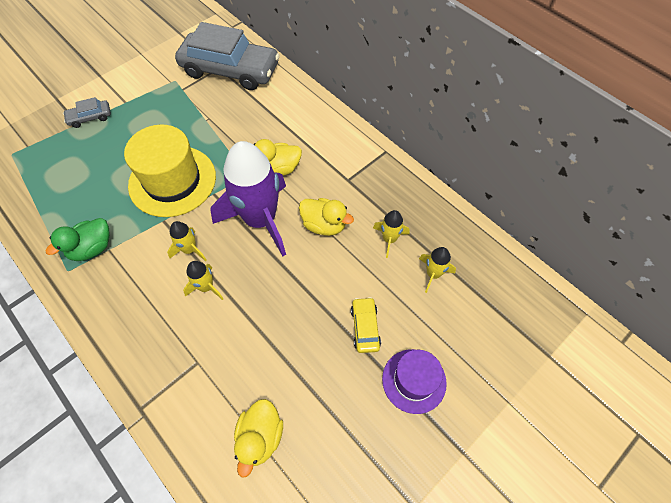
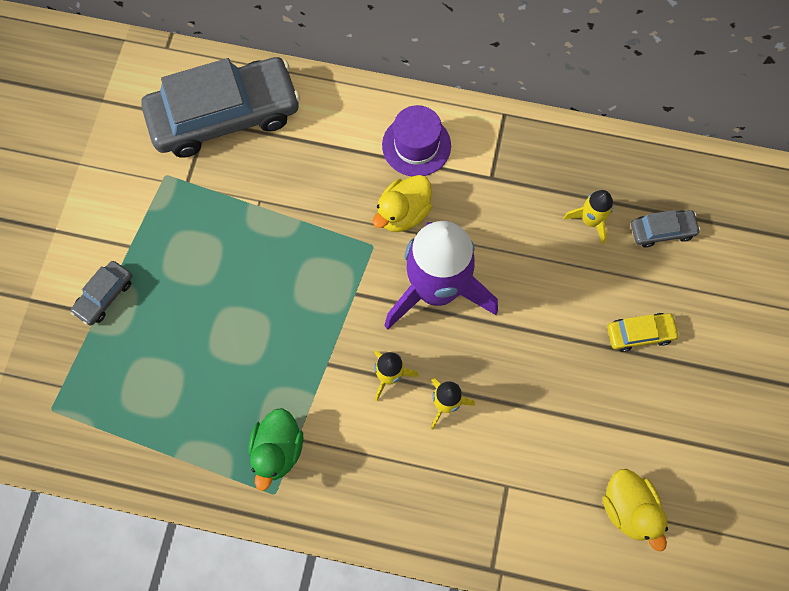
camera: 35 degrees left, 10 degrees up
yellow hat [124,124,216,217] -> none
yellow duck [299,198,354,236] -> none
yellow car [351,297,381,353] -> yellow car turned 120 degrees clockwise [607,313,680,352]
purple hat [382,349,447,414] -> purple hat moved to [382,105,451,176]
yellow rocket [419,247,456,293] -> grey car [631,210,701,247]

